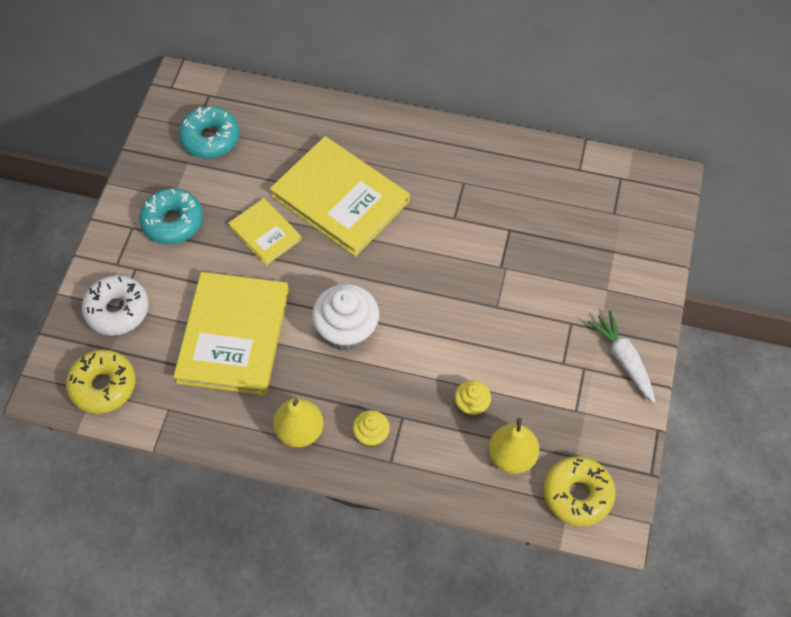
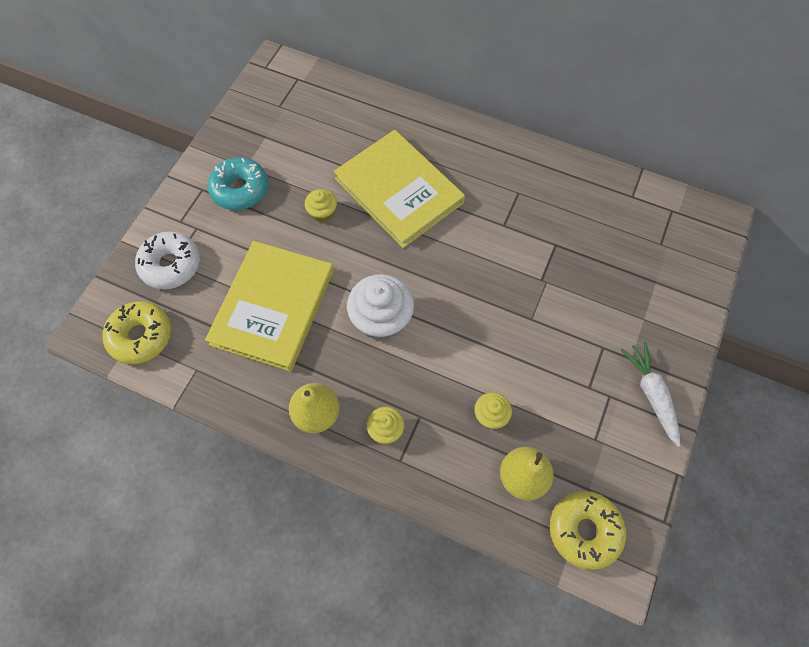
camera: 10 degrees right, 5 degrees up
turquoise donut [179,106,239,158] -> none
yellow book [228,198,302,265] -> yellow cupcake [305,189,337,222]

